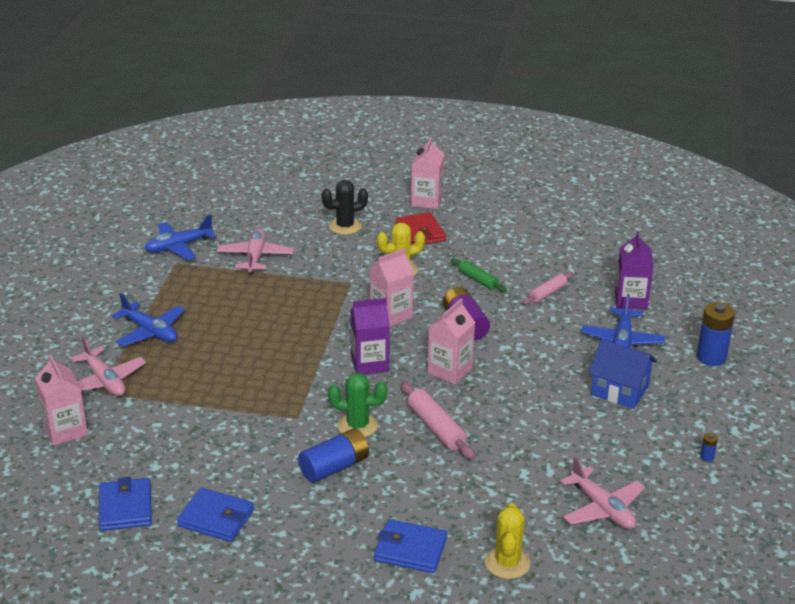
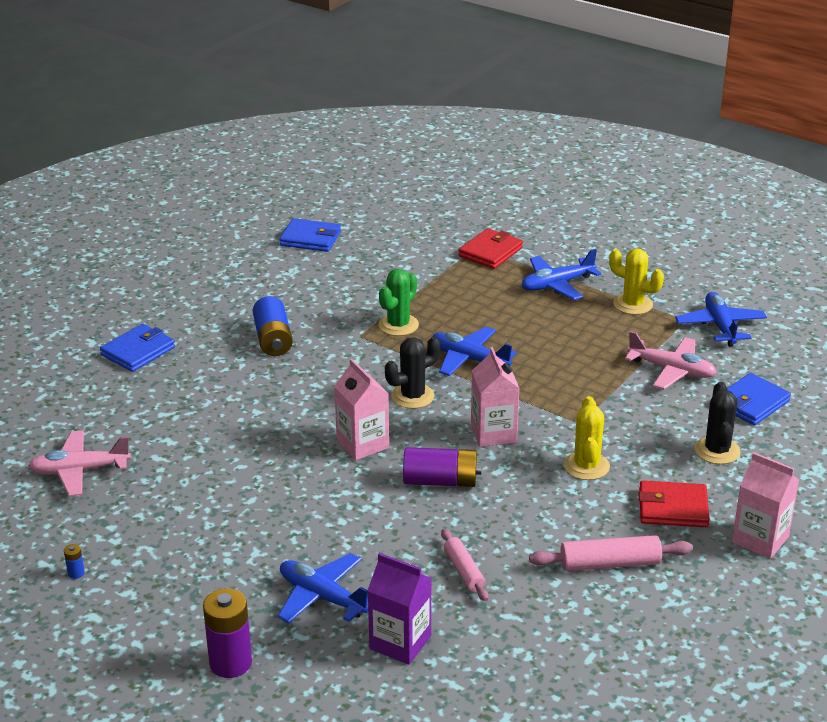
camera: 115 degrees right, 0 degrees up
pink carton [35,354,88,446] -> none
pink plane [70,336,146,396] -> red wallet [459,228,523,269]
blue wallet [177,487,254,542] -> blue wallet moved to [727,373,791,425]
green cactus [328,373,387,437] -> green cactus moved to [379,269,419,336]
purple carton [350,298,390,375] -> black cactus [385,337,440,409]
pink rolling pin [401,381,475,460] -> pink rolling pin moved to [529,535,693,571]
green rolling pin [451,258,507,292] -> none
yellow cactus [485,503,530,579] -> yellow cactus moved to [609,249,664,315]
blue house [589,339,657,409] -> none
blue battery [697,302,735,366] -> purple battery [203,588,252,678]
none -> blue plane [432,327,517,376]

